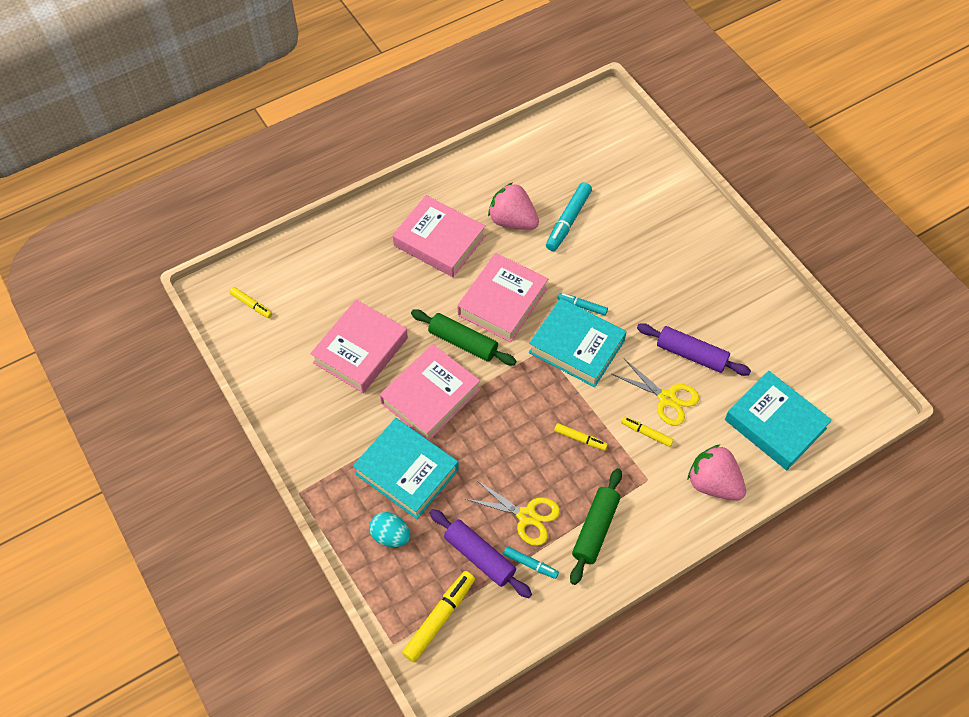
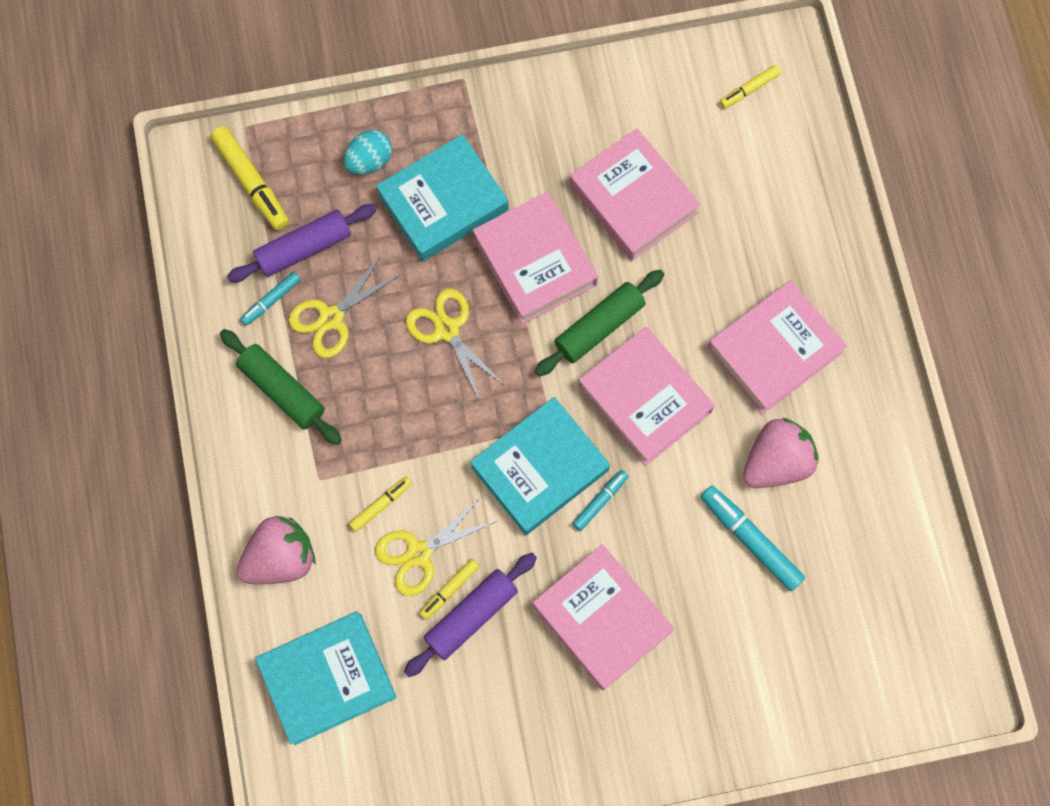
camera: 110 degrees right, 15 degrees up
yellow marker [554,423,608,450] -> yellow marker moved to [420,559,480,620]
none -> yellow scissors [406,289,504,399]
none -> pink book [533,544,674,690]

